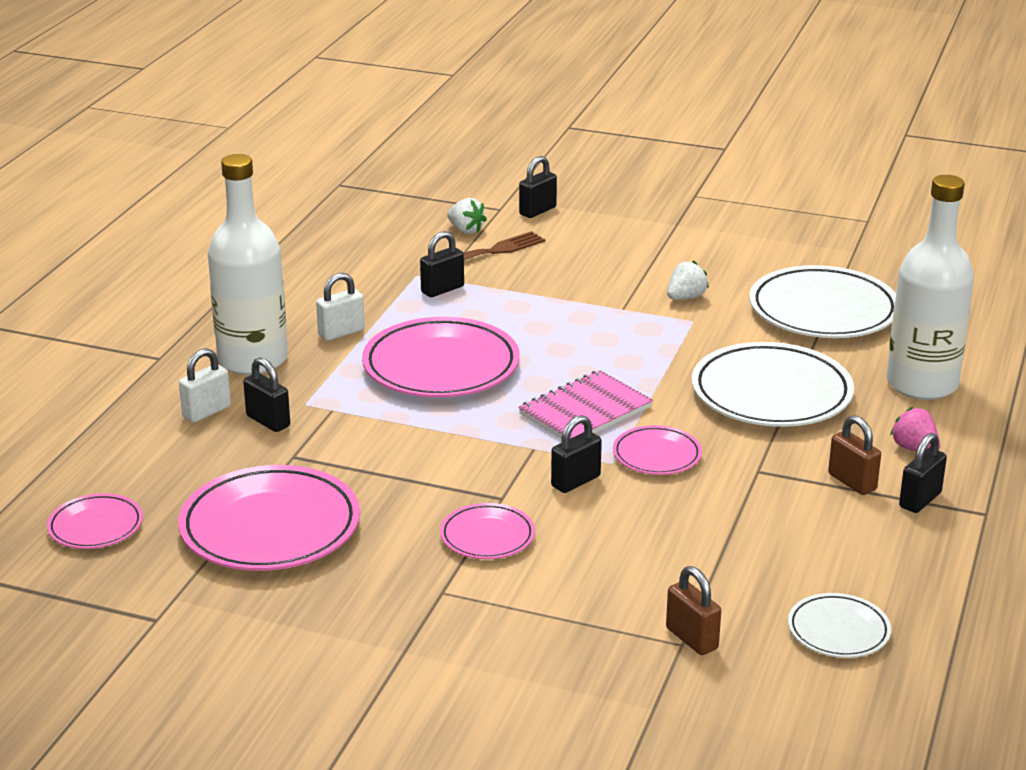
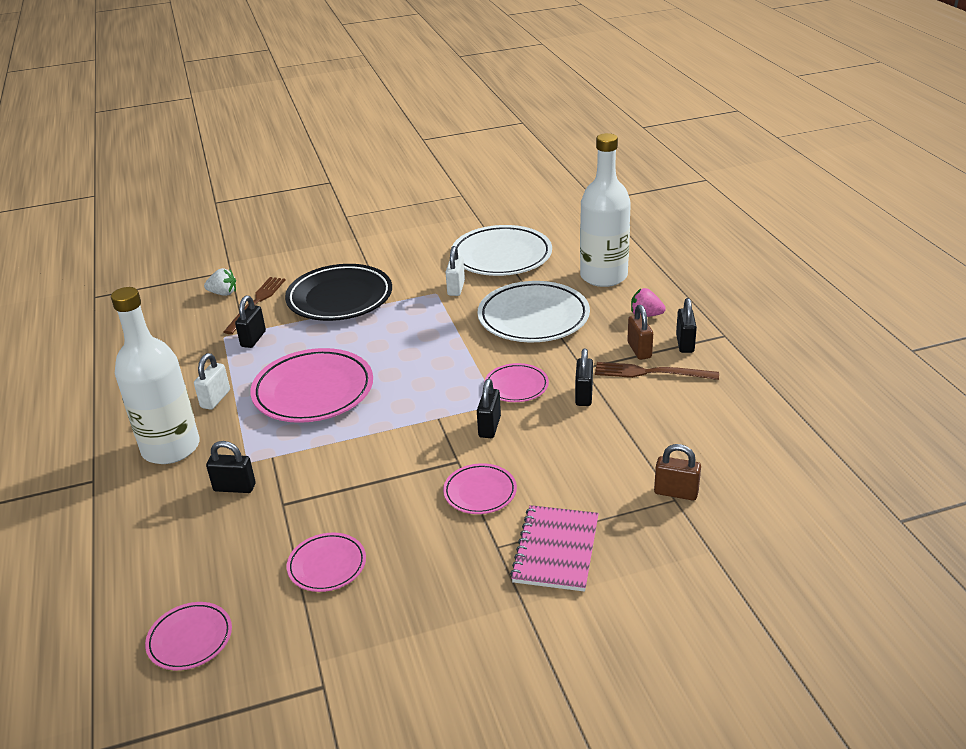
camera: 35 degrees left, 5 degrees up
pink plate [178,465,360,571] -> pink plate [287,533,366,592], size x0.52
white padlock [179,348,231,423] -> white padlock moved to [446,246,465,296]
pink notebook [518,370,653,439] -> pink notebook moved to [510,505,599,592]
black padlock [519,156,557,218] -> black padlock moved to [575,348,593,406]
white strawberry [667,261,709,300] -> none
white plate [788,593,891,658] -> none
brown padlock [828,415,881,495] -> brown padlock turned 60 degrees clockwise [627,305,653,360]
none -> black plate [285,264,392,321]
none -> brown fork [595,362,719,380]

